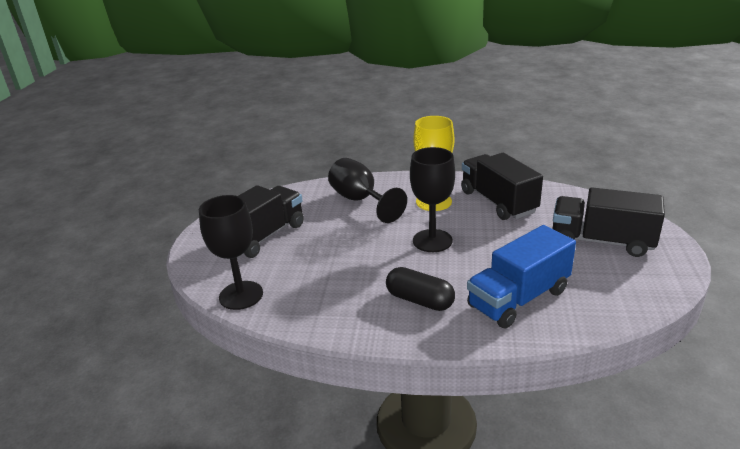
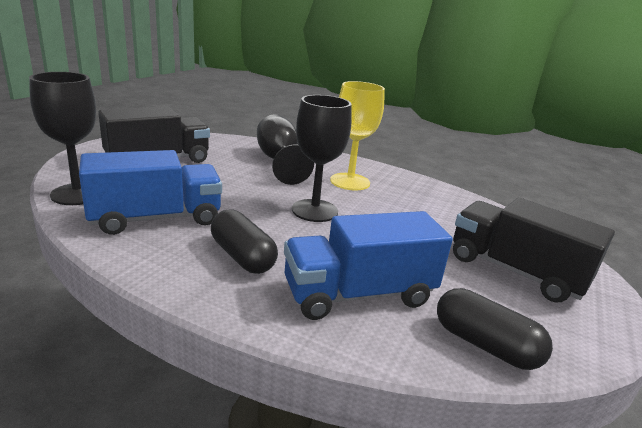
camera: 15 degrees right, 5 degrees down
black truck [461,153,543,220] -> none
none -> blue truck [79,150,222,235]
none -> black capsule [437,288,553,370]

